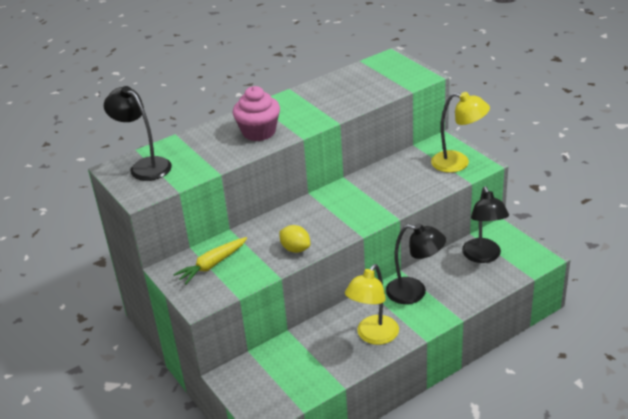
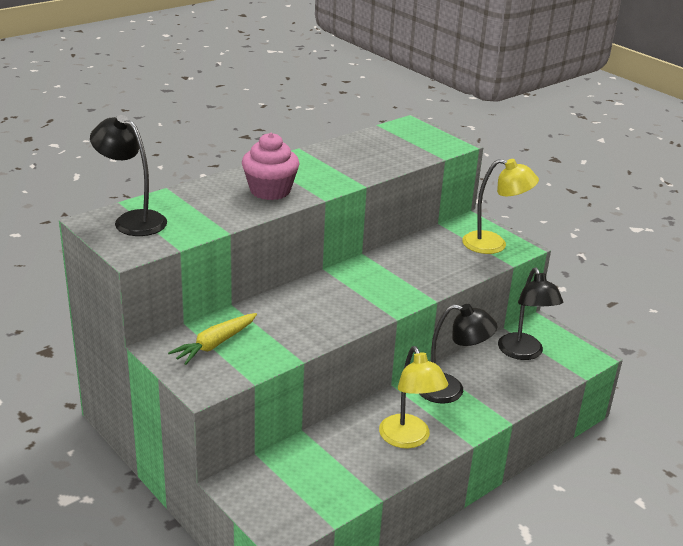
camera: 10 degrees left, 5 degrees down
yellow lemon [279,225,310,253] -> none
yellow lamp [345,264,399,345] -> yellow lamp turned 45 degrees counterclockwise [379,346,449,448]

